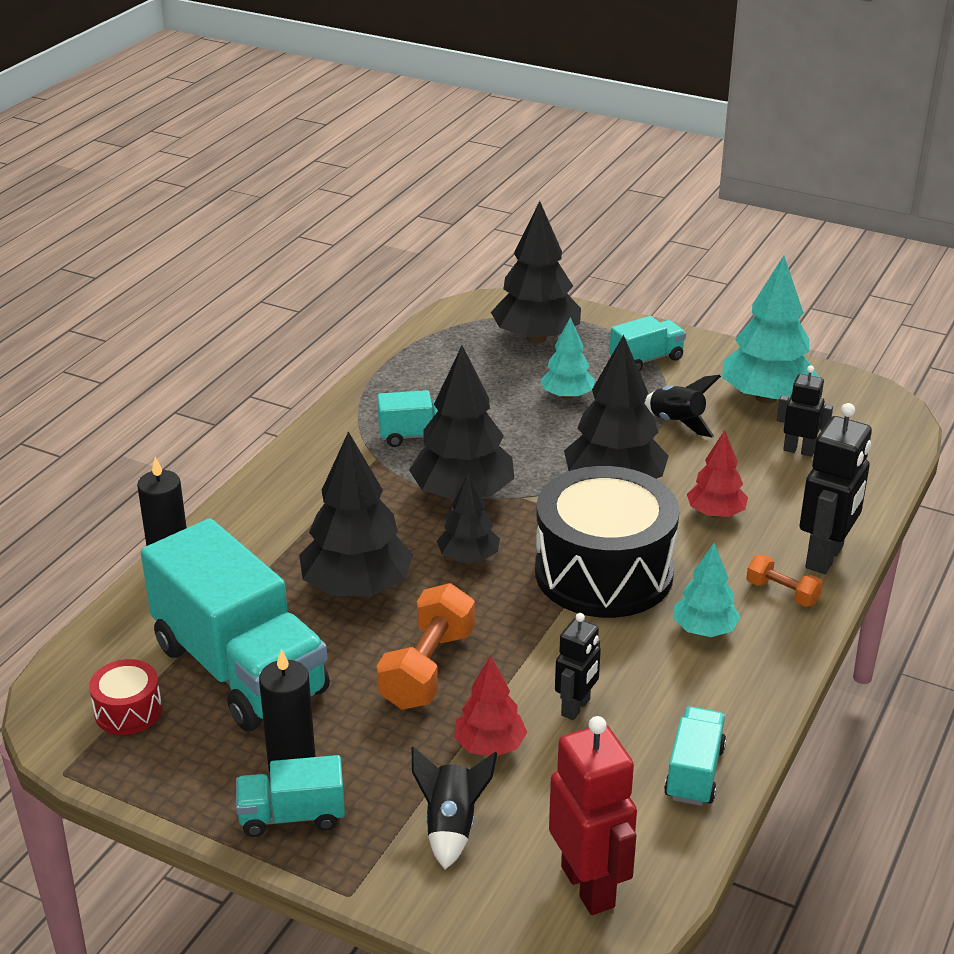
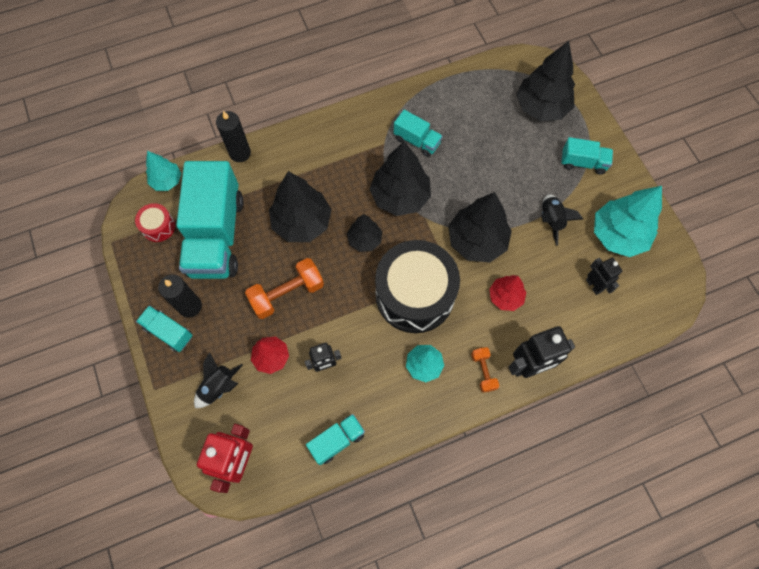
camera: 40 degrees right, 35 degrees up
turquoise tree [540,317,595,400] -> turquoise tree moved to [146,151,181,191]

